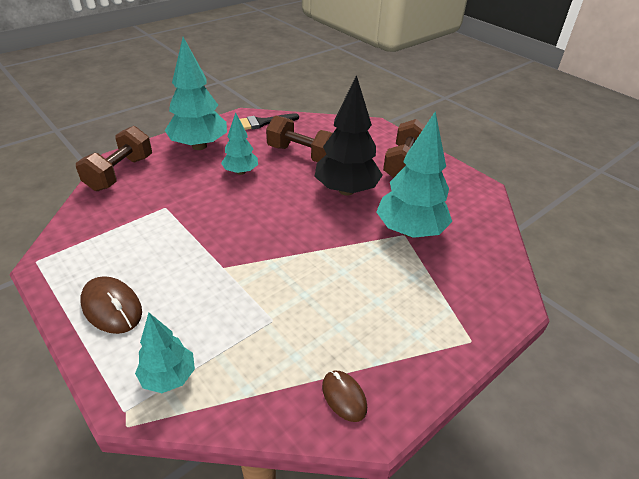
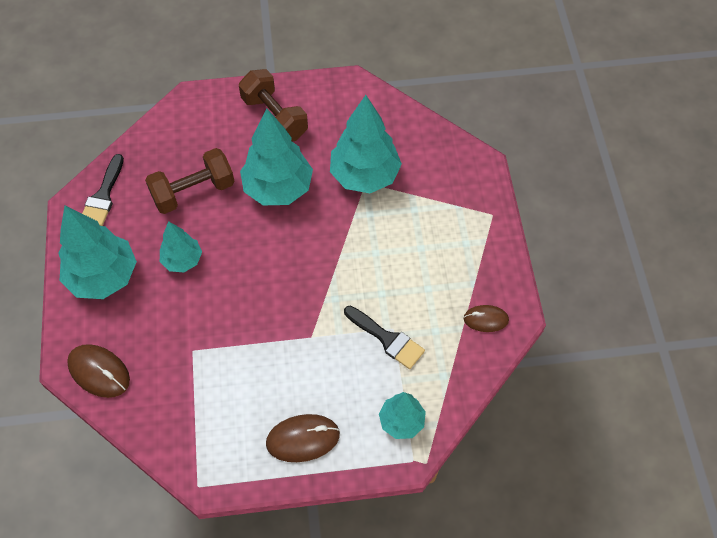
camera: 55 degrees left, 20 degrees up
brown dumbbell [76,126,152,191] -> brown mouse [67,344,130,398]
black tree [314,75,383,196] -> turquoise tree [240,109,313,205]
none -> black brush [344,306,425,369]

